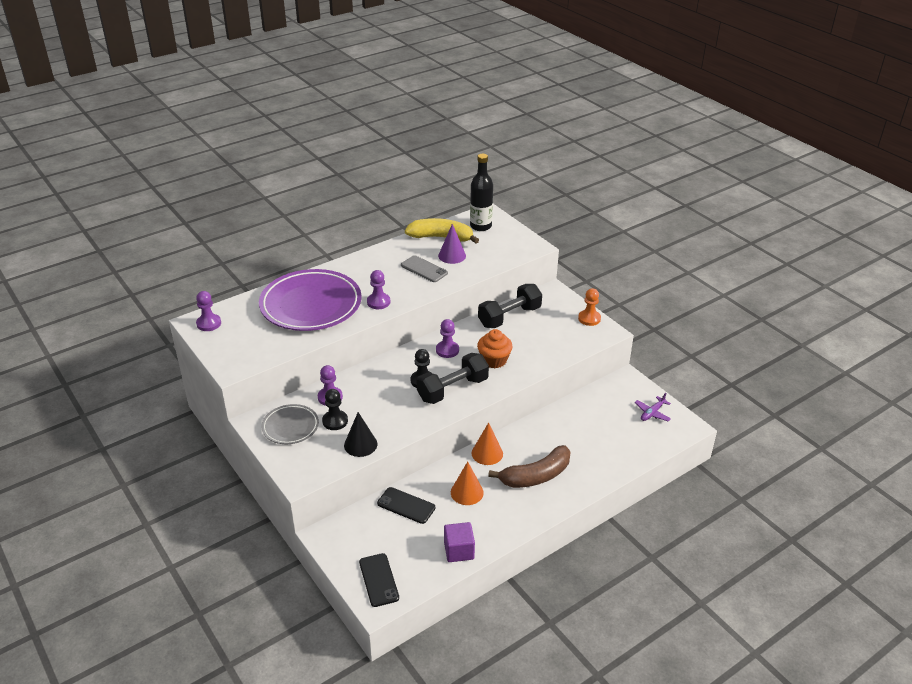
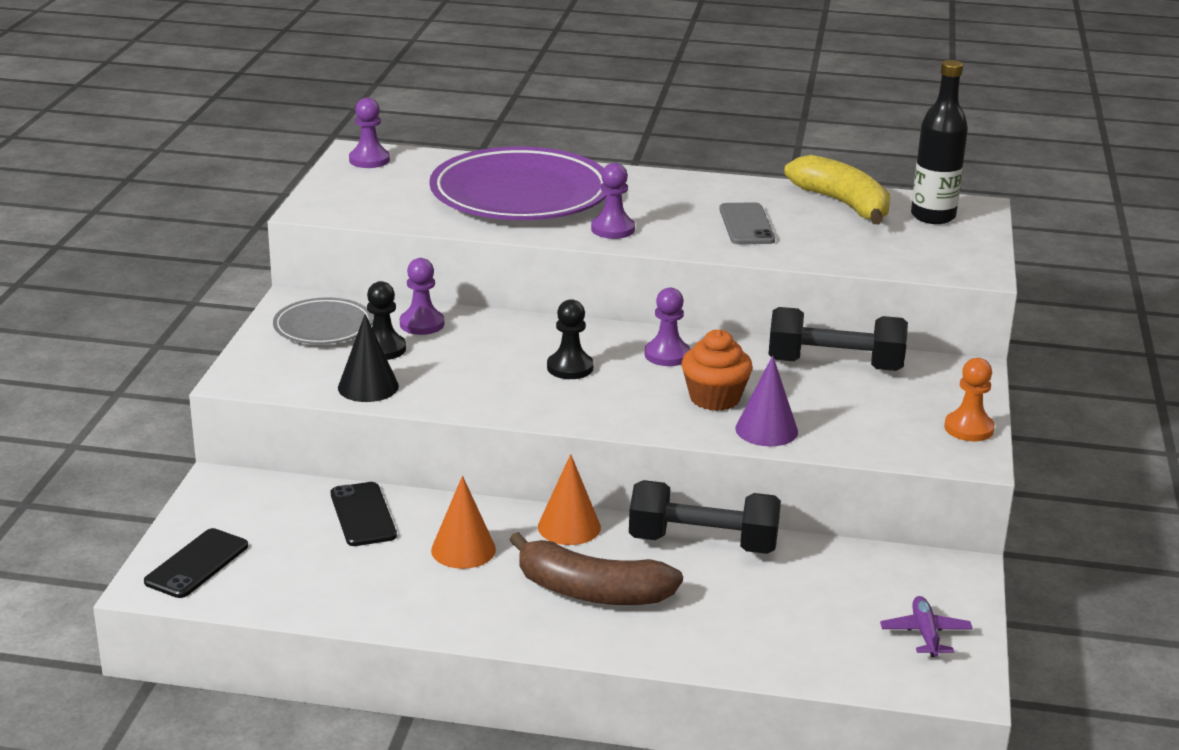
camera: 45 degrees right, 10 degrees down
black dumbbell [417,353,489,404] -> black dumbbell moved to [629,480,781,554]
purple cone [438,224,466,264] -> purple cone moved to [735,355,798,446]
purple cube [444,522,475,562] -> none
purple plane [635,393,671,421] -> purple plane turned 90 degrees clockwise [880,596,973,657]

